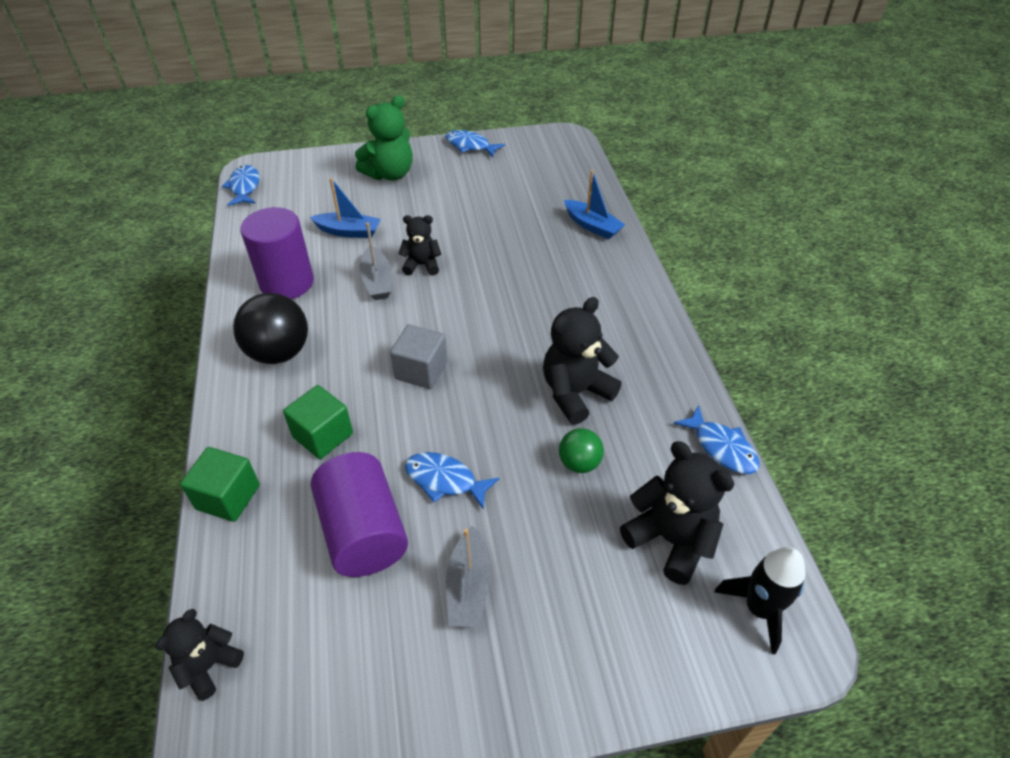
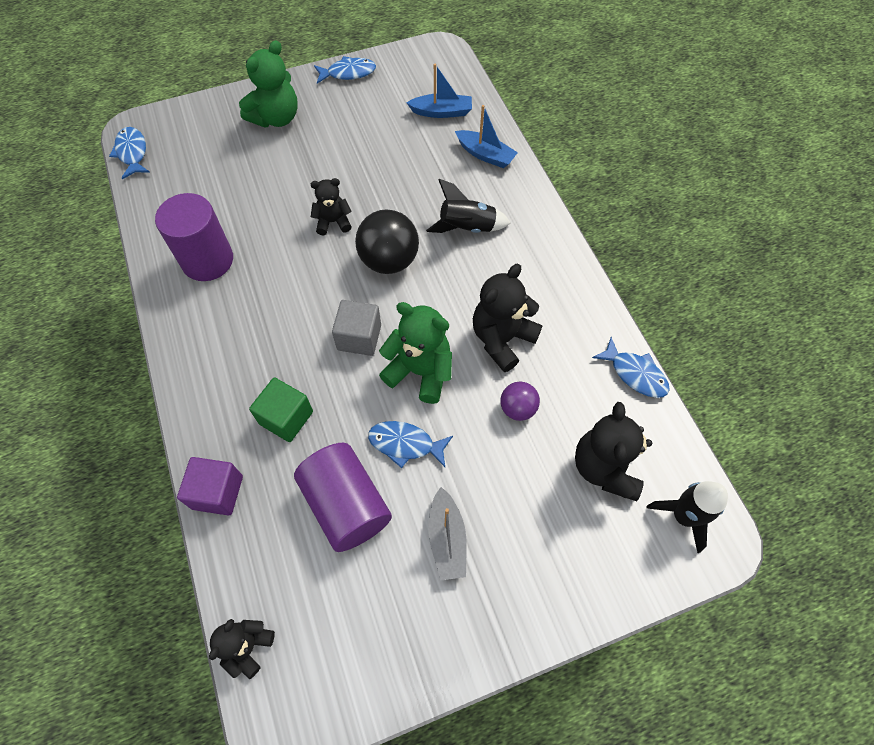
camera: 10 degrees left, 15 degrees up
green cube [180,447,260,522] -> purple cube [177,457,243,516]
black ball [233,293,308,364] -> black ball moved to [355,209,419,274]
blue boat [310,178,381,238] -> blue boat moved to [407,64,472,118]
grey boat [360,222,392,300] -> none
blue fish [445,130,505,157] -> blue fish turned 150 degrees clockwise [314,56,376,84]
green ball [559,428,604,473] -> purple ball [500,382,540,421]
black teddy bear [620,441,734,585] -> black teddy bear turned 120 degrees counterclockwise [575,402,652,501]
none -> green teddy bear [379,302,452,404]
none -> black rocket [426,179,511,233]

